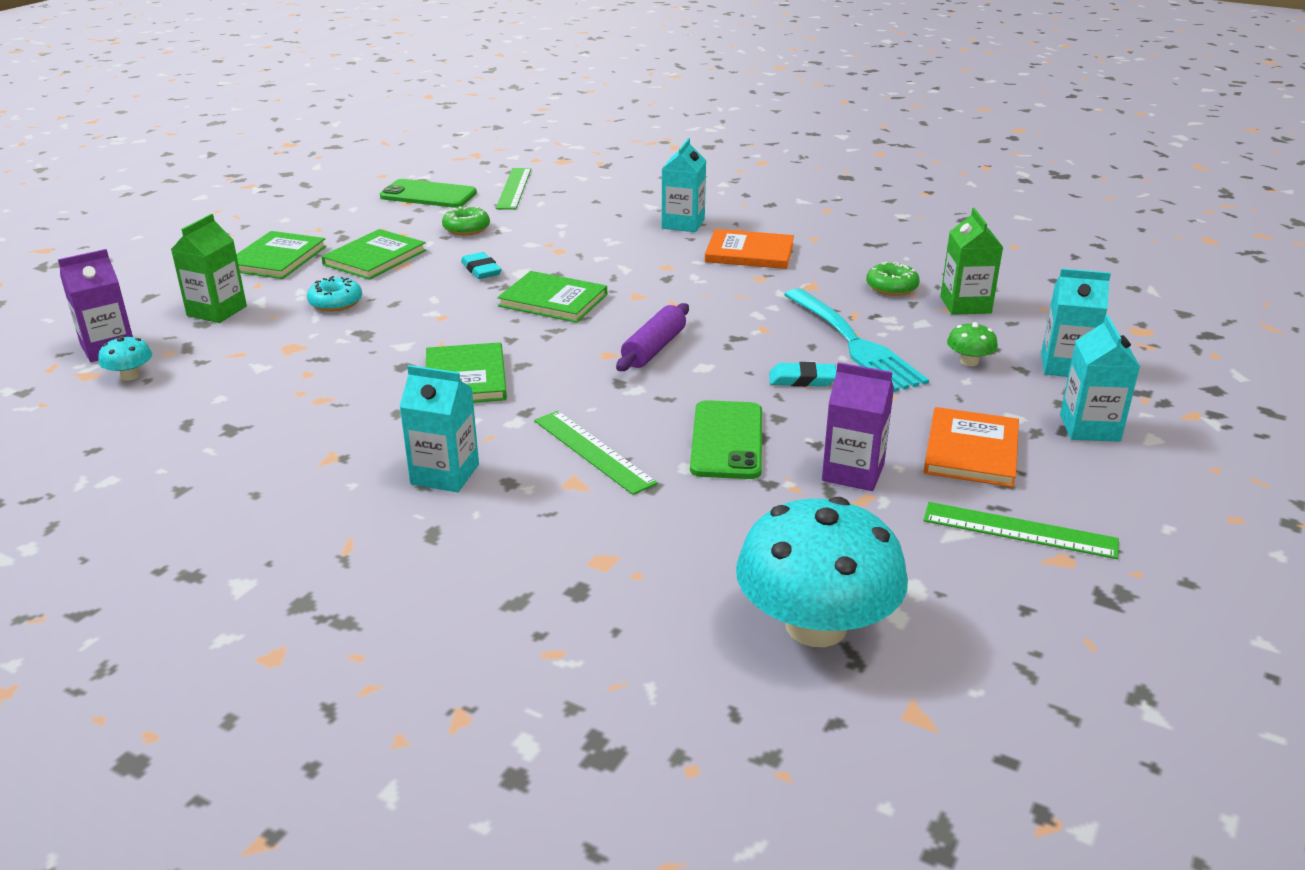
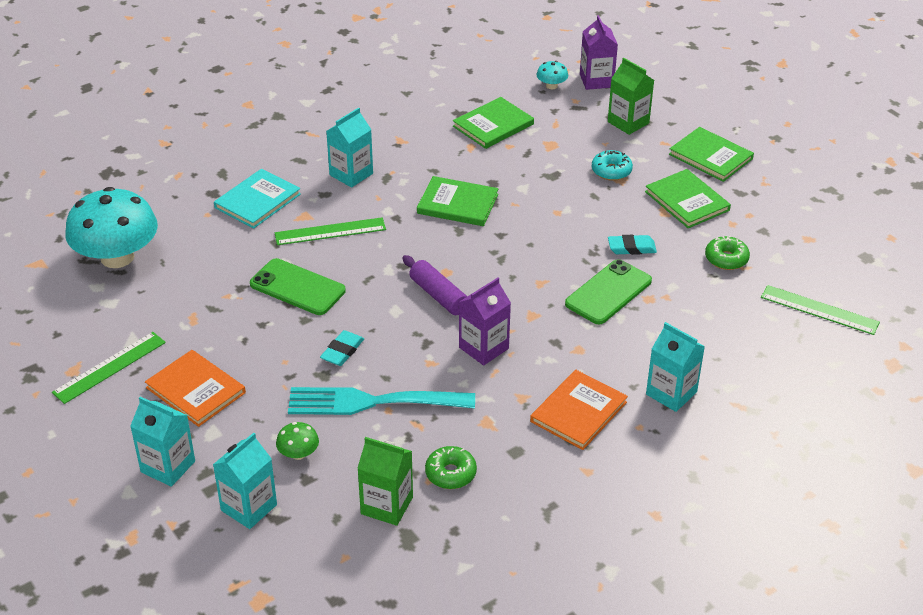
camera: 115 degrees right, 10 degrees up
green phone [380,179,477,208] -> green phone moved to [565,259,652,324]
green book [497,271,607,323] -> green book moved to [453,97,534,149]
purple carton [822,362,894,491] -> purple carton moved to [459,278,511,365]
none -> turquoise book [214,169,301,229]

